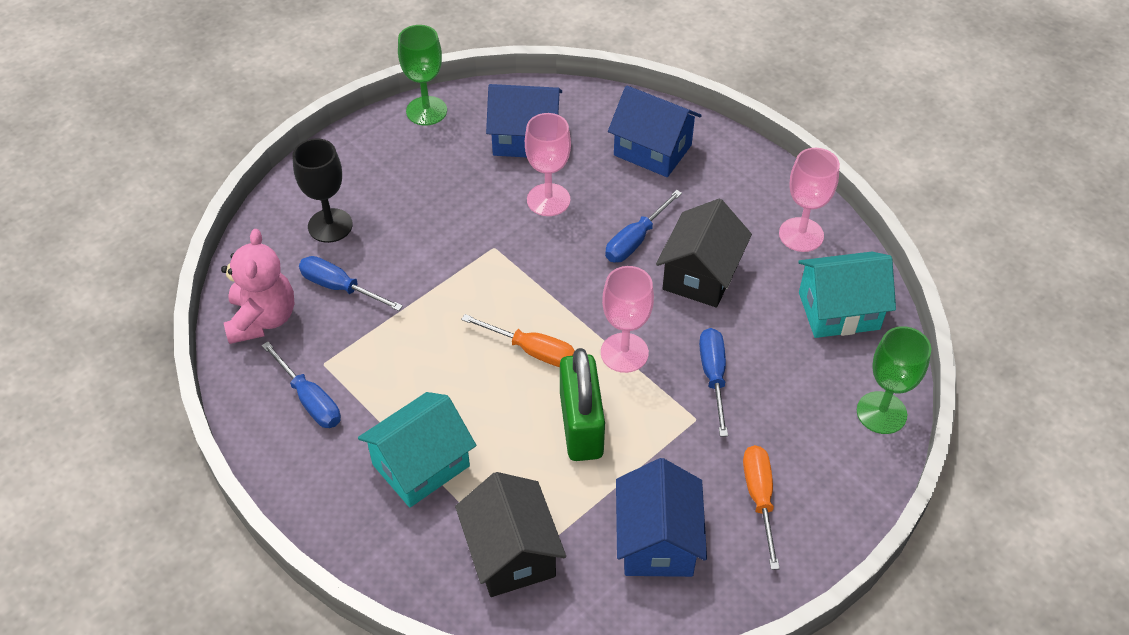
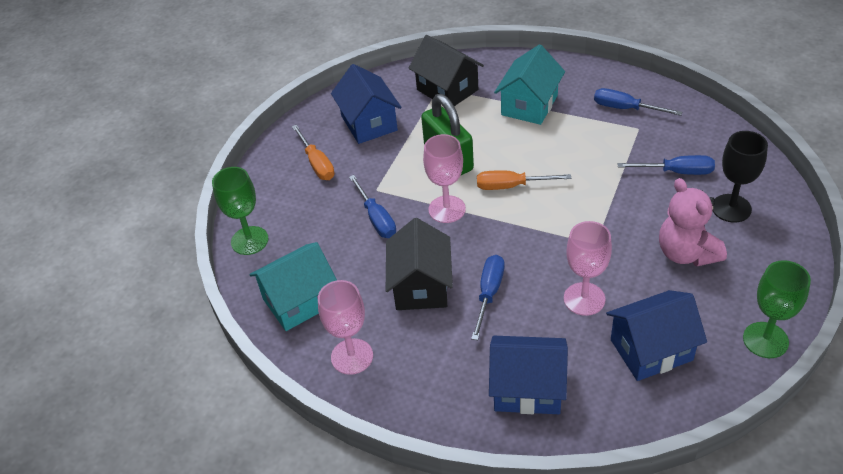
camera: 160 degrees right, 5 degrees down
pink teddy bear [221,229,294,344] -> pink teddy bear moved to [659,178,727,266]

